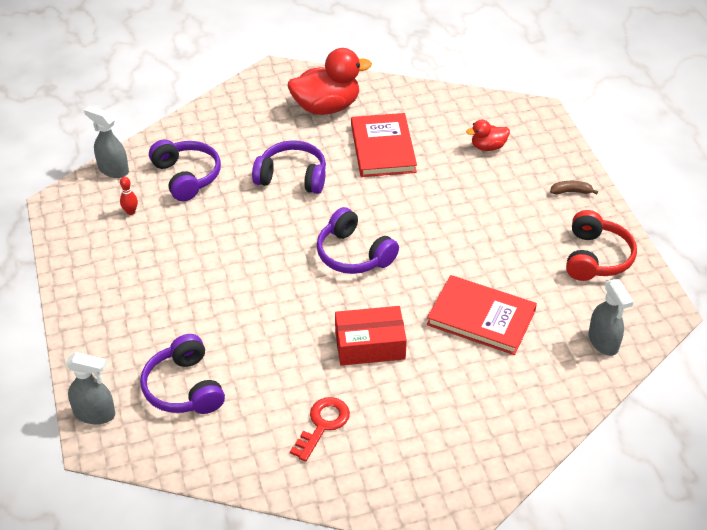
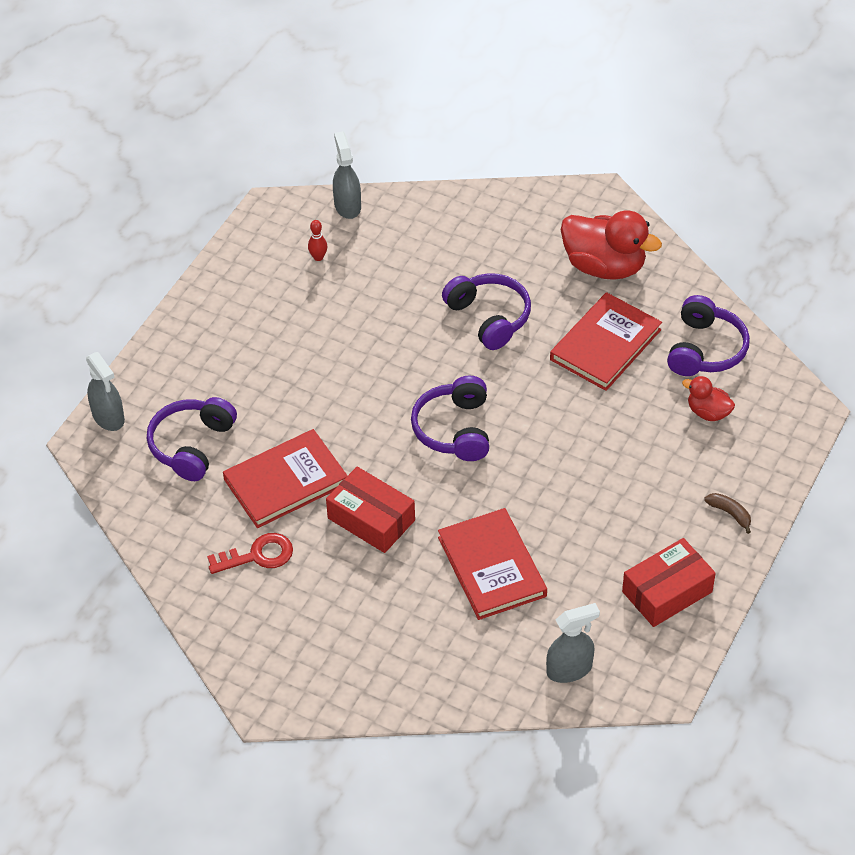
camera: 45 degrees right, 5 degrees up
purple headphones [149,140,221,201] -> purple headphones moved to [667,295,750,376]
red headphones [566,210,637,281] -> red box [622,538,716,627]
grey spray bottle [589,279,633,356] -> grey spray bottle turned 135 degrees counterclockwise [546,603,600,683]
none -> red book [223,429,348,528]

